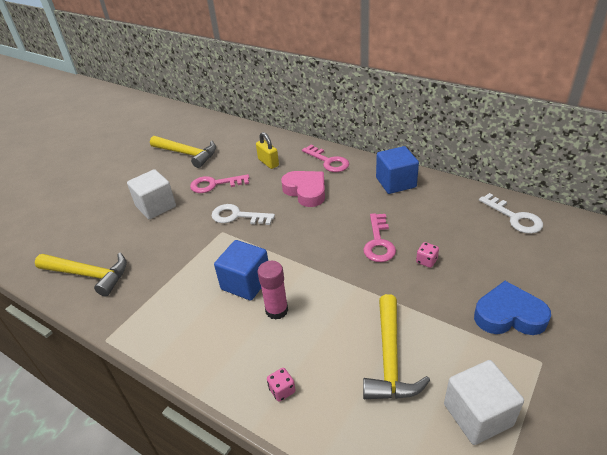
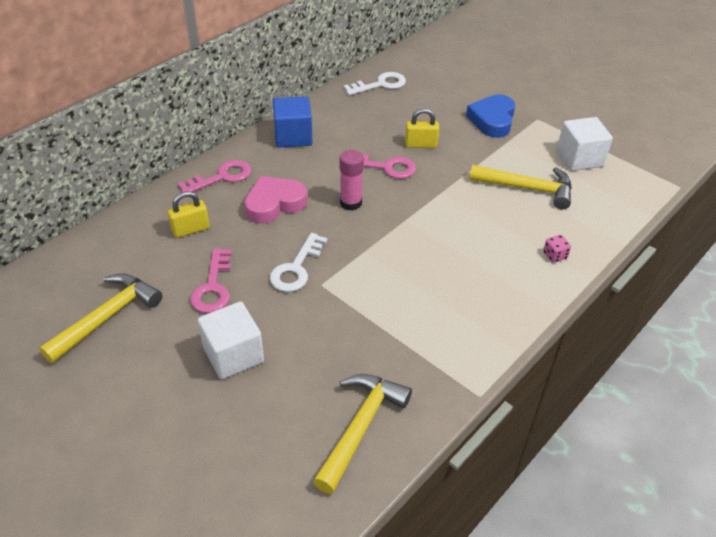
camera: 85 degrees left, 5 degrees up
blue cube [214,240,268,300] -> none
pink glue stick [258,261,288,320] -> pink glue stick moved to [340,150,364,211]
pink dice [416,242,439,268] -> yellow padlock [405,108,439,148]

